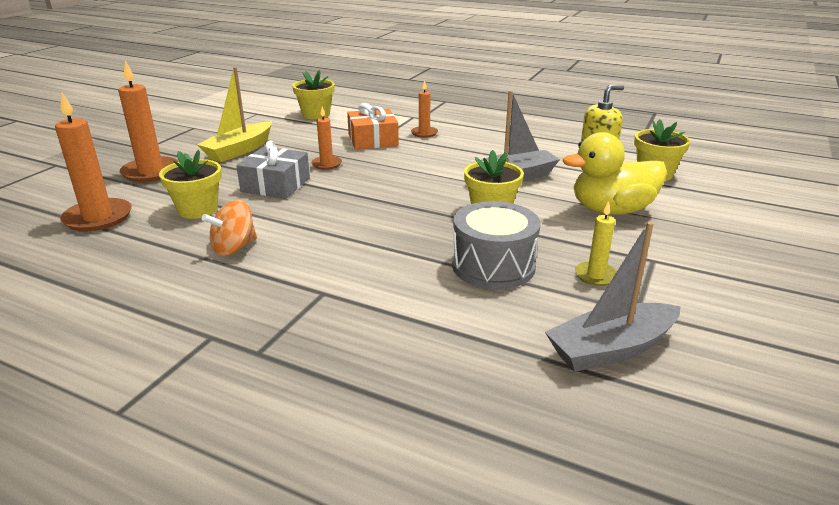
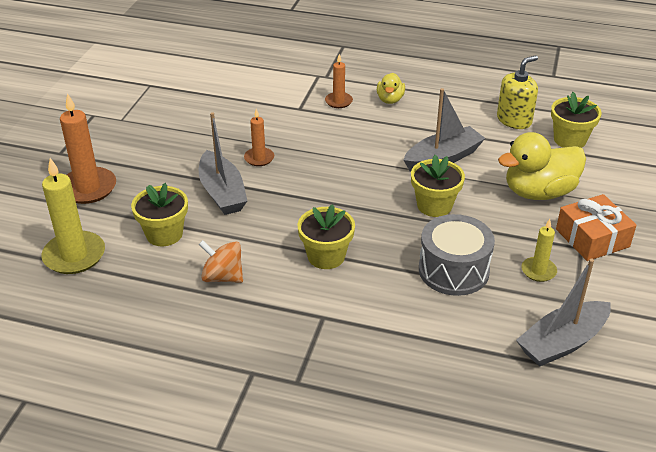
camera: 10 degrees left, 10 degrees up
orange candle [55,93,132,232] -> yellow candle [42,158,105,274]
yellow boat [197,67,272,162] -> none
orange spinning top [202,200,257,256] -> orange spinning top turned 75 degrees clockwise [199,240,243,283]
grey gift [236,140,310,199] -> grey boat [199,112,247,215]
yellow flower pot [292,70,335,119] -> yellow flower pot moved to [297,204,355,269]
orange gift [347,103,399,150] -> orange gift moved to [556,194,637,261]
none -> yellow duck [377,73,405,104]

